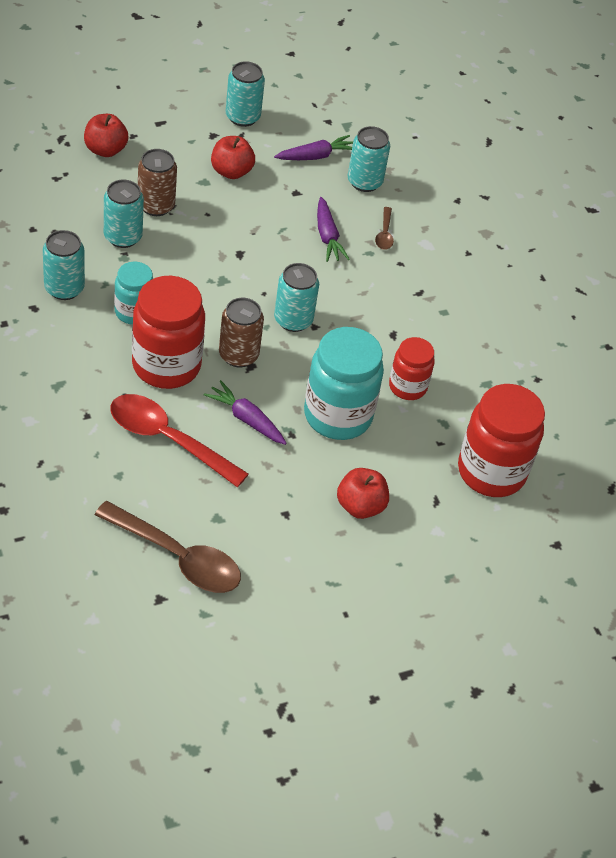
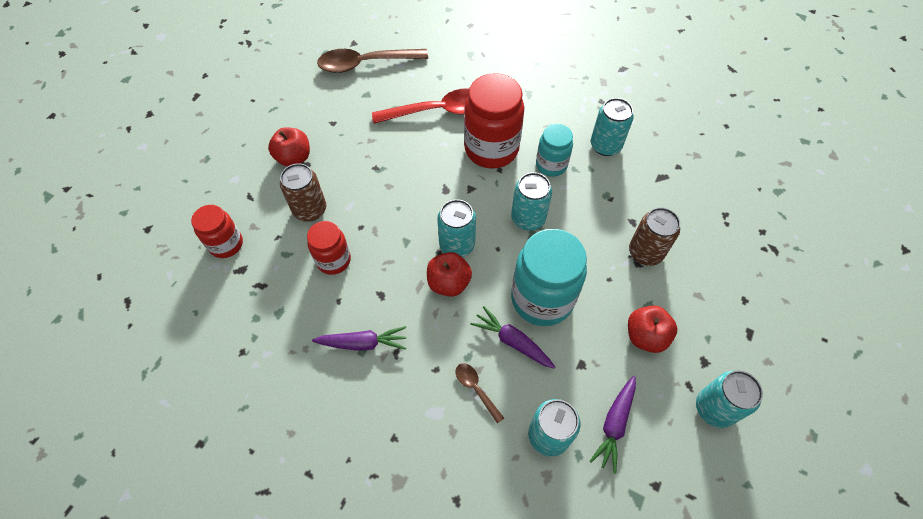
camera: 145 degrees right, 10 degrees up
red apple [84,114,129,157] -> red apple moved to [427,252,472,297]
turquoise can [104,179,144,248] -> turquoise can moved to [511,172,552,231]
purple carrot [204,380,287,445] -> purple carrot moved to [312,326,406,351]
brown can [219,298,264,367] -> brown can moved to [280,163,326,222]
turquoise jar [304,327,384,440] -> turquoise jar moved to [511,229,587,326]
red jar [458,384,545,497] -> red jar [191,205,243,258], size x0.58

